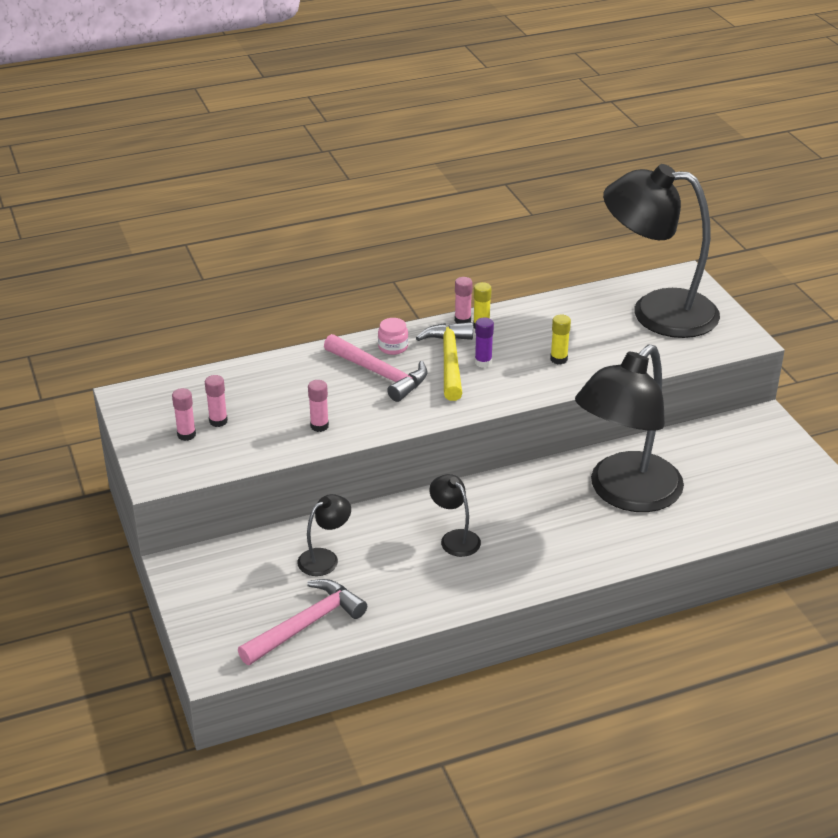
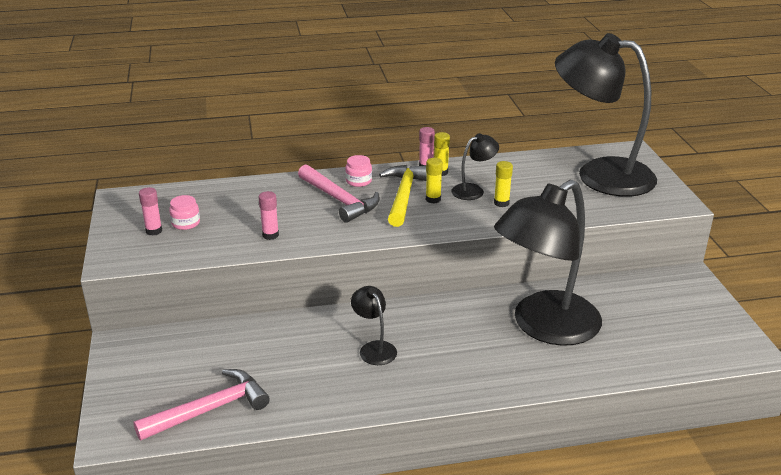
camera: 10 degrees right, 5 degrees down
pink glue stick [205,375,228,427] -> pink jar [169,195,200,230]
black lamp [297,494,351,576] -> black lamp moved to [451,133,499,200]
purple glue stick [475,318,494,368] -> yellow glue stick [426,158,443,204]

